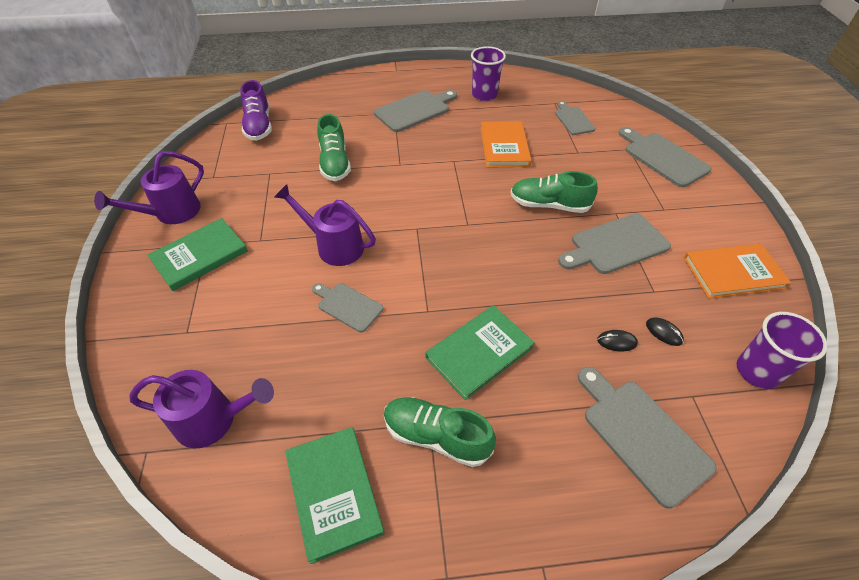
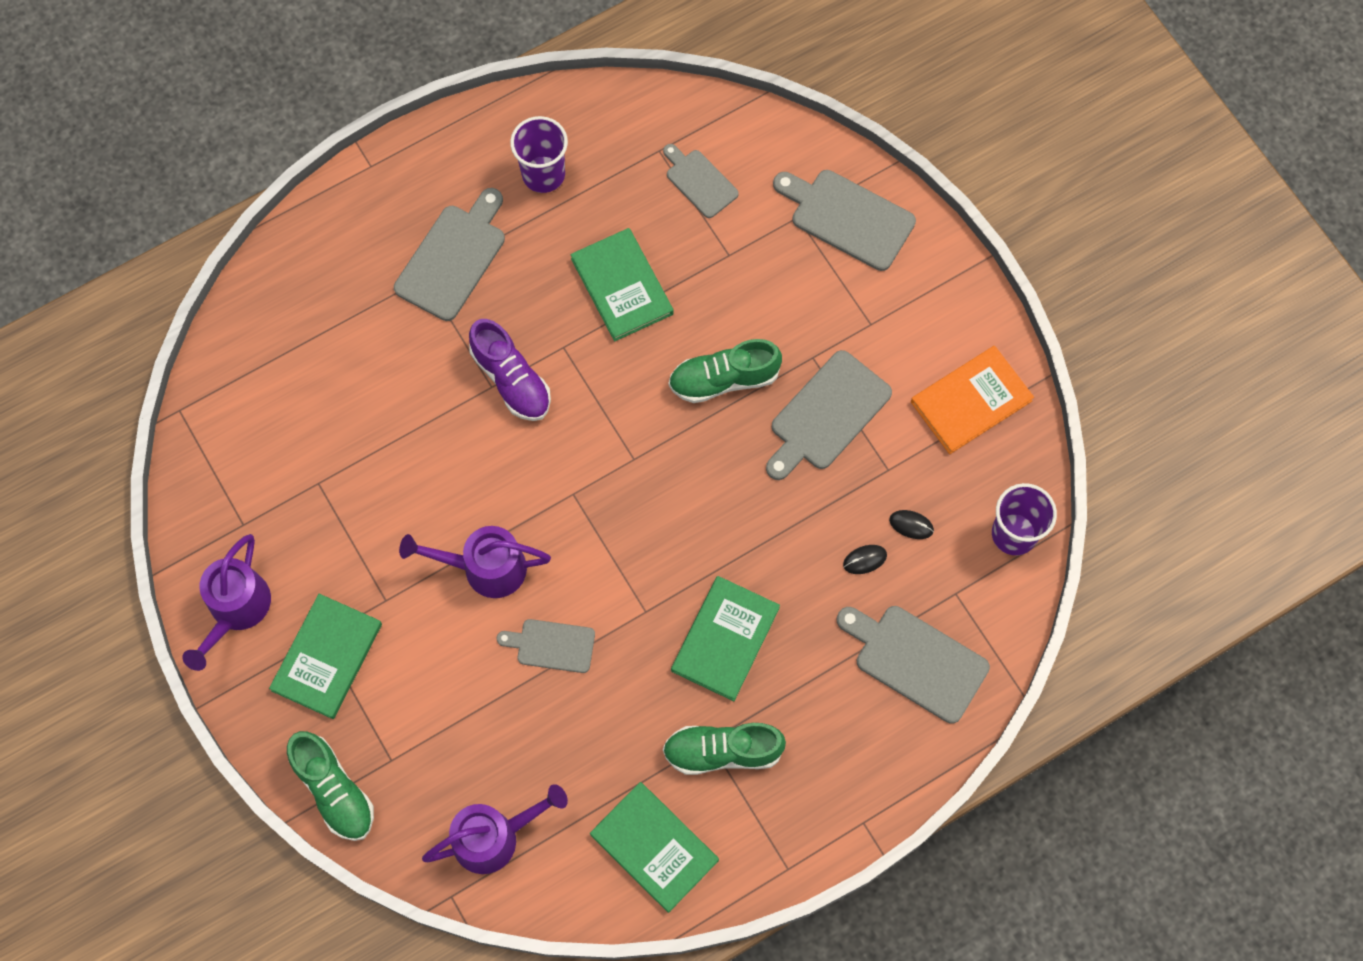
camera: 25 degrees left, 20 degrees up
purple shoe [240,80,272,141] -> purple shoe moved to [469,319,551,421]
green shoe [317,114,351,181] -> green shoe moved to [287,731,374,841]
orange book [481,121,532,168] -> green book [570,228,674,342]

